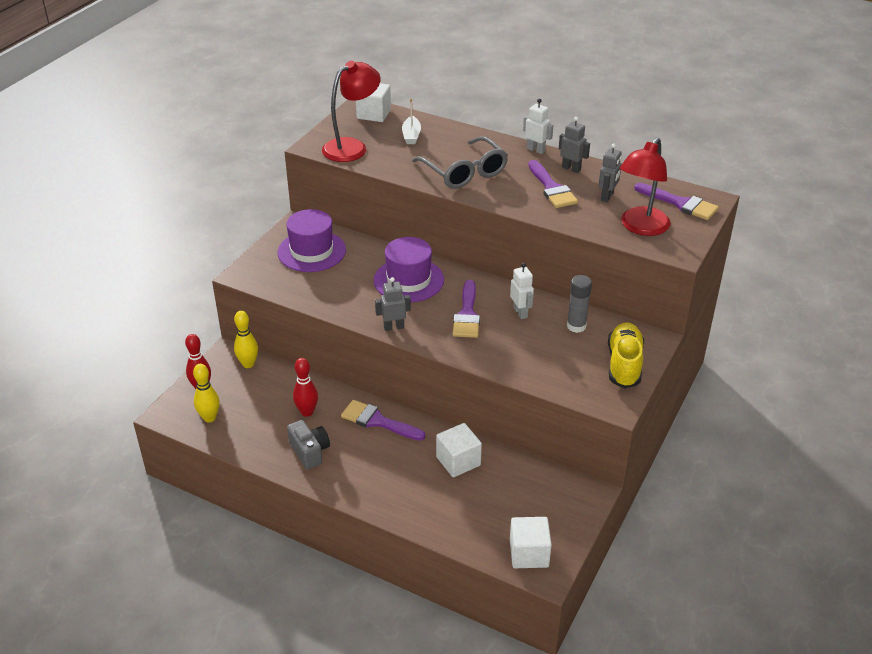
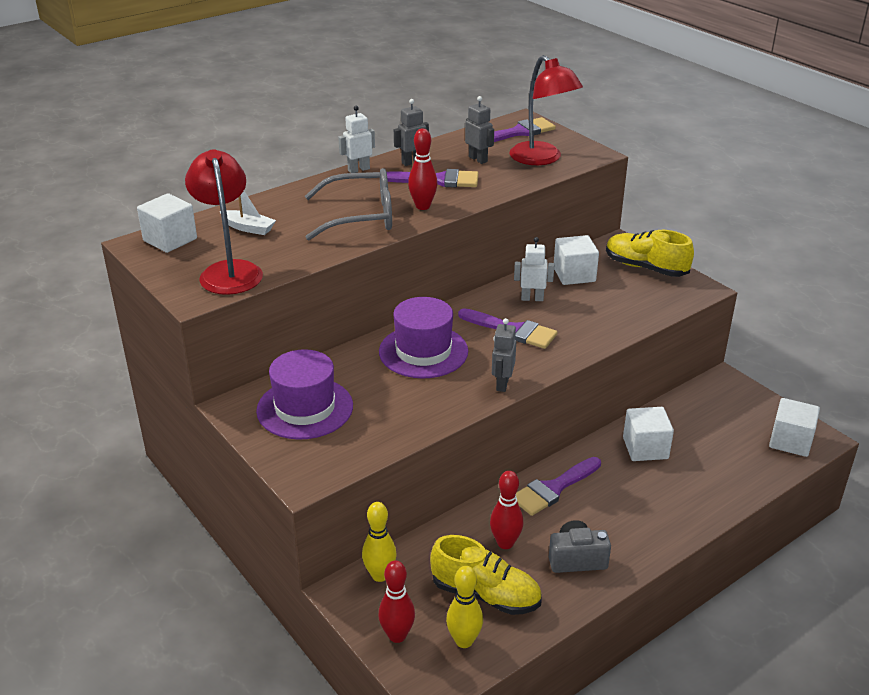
camera: 65 degrees left, 5 degrees down
grey glue stick [567,275,592,333] -> white cube [554,235,599,285]
none -> red bowling pin [408,128,437,210]
none -> yellow shoe [430,535,542,615]

